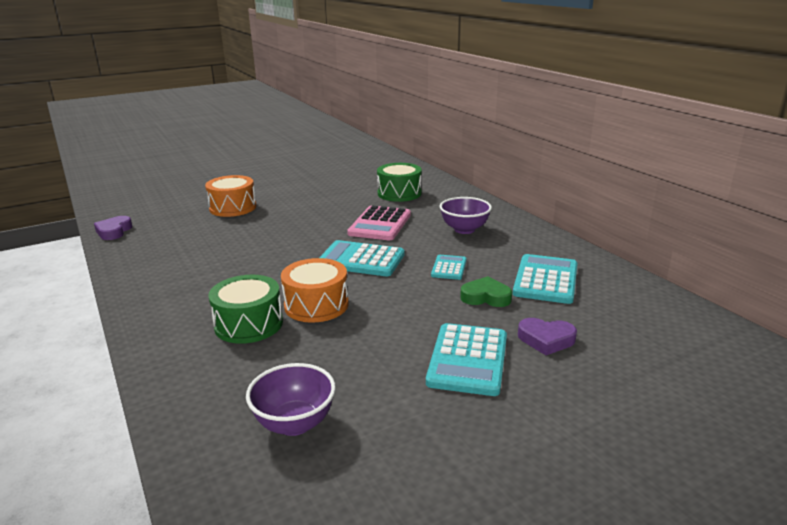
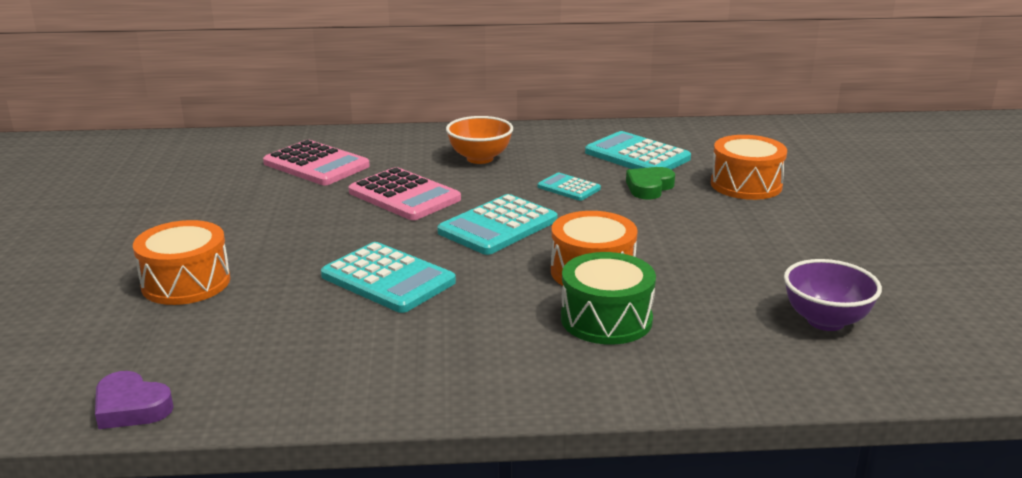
camera: 65 degrees left, 0 degrees up
green drum [377,163,422,202] -> pink calculator [263,140,370,185]
turquoise calculator [426,323,507,396] -> turquoise calculator moved to [321,242,456,313]
purple bowl [440,197,492,234] -> orange bowl [446,116,513,164]
purple heart [518,318,577,355] -> orange drum [711,135,787,200]

